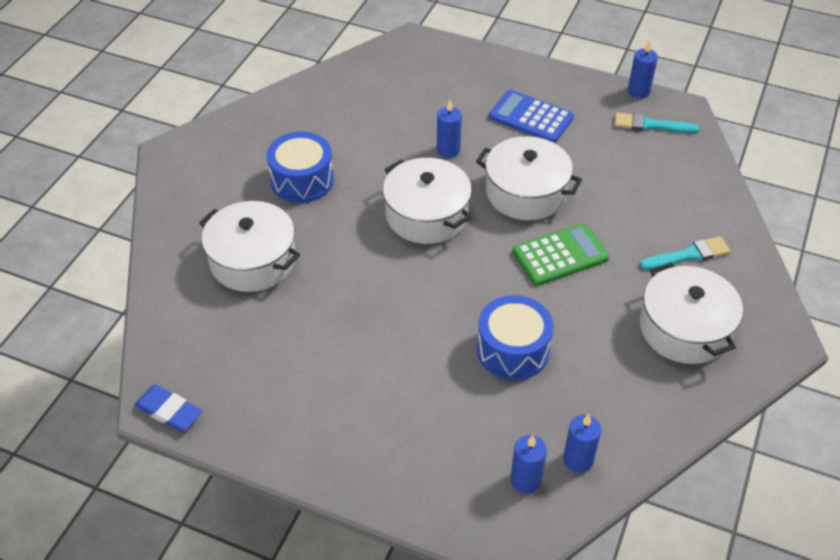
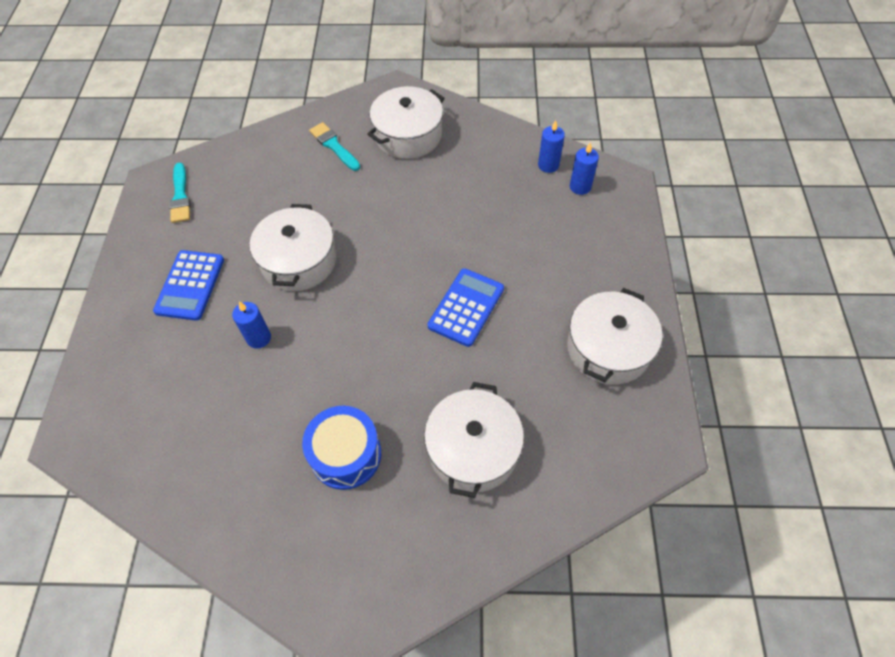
camera: 110 degrees left, 10 degrees up
blue eraser [134,385,202,432] -> none
white pot [383,158,472,244] -> white pot moved to [567,288,662,385]
blue drum [477,295,554,380] -> none
green calculator [512,223,609,286] -> none
blue candle [628,40,658,98] -> none
none -> blue calculator [428,268,504,347]

